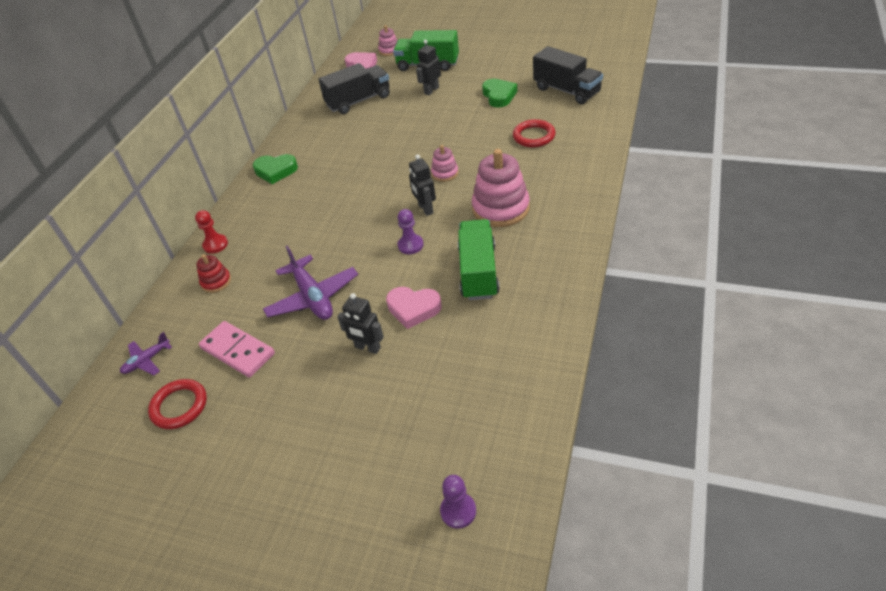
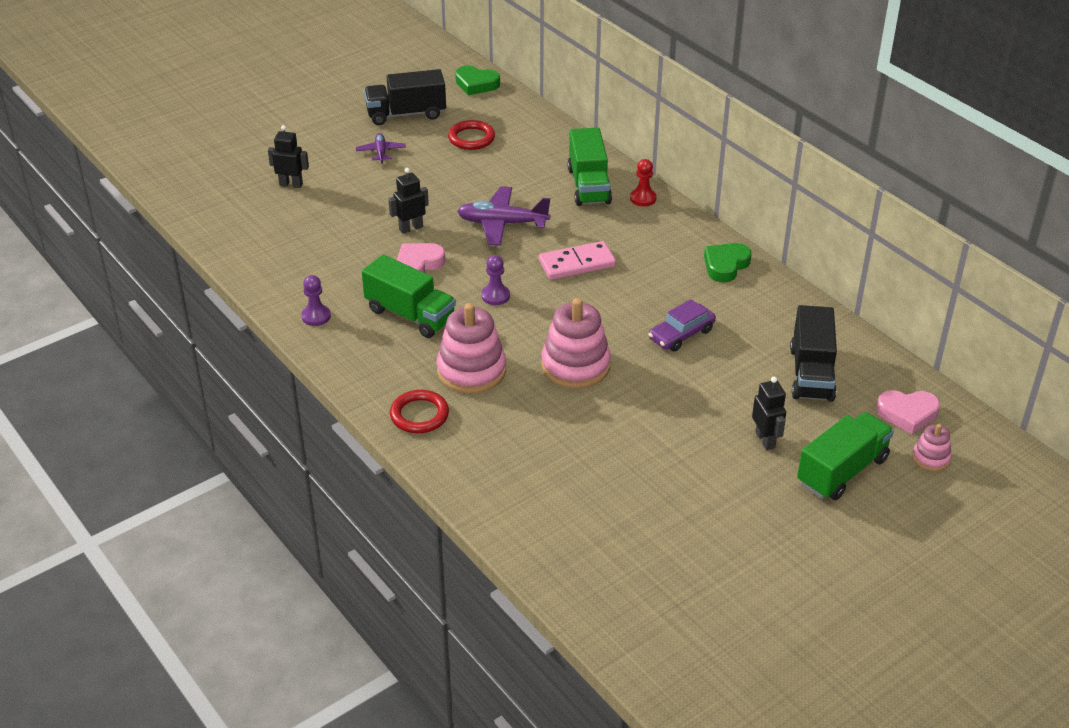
camera: 120 degrees right, 5 degrees down
purple plane [120,332,172,375] -> purple plane moved to [356,133,406,164]
red stacking toy [196,254,231,293] -> green truck [568,128,612,206]
pink domino [199,321,275,378] -> pink domino moved to [539,241,616,280]
black robot [409,154,436,216] -> black robot moved to [268,125,309,188]
pink stacking toy [431,145,459,182] -> pink stacking toy [541,298,611,389], size x1.97
purple pawn [440,475,476,529] -> purple pawn moved to [301,275,331,326]
green heart [482,79,517,108] -> green heart moved to [455,66,500,95]
red ring [513,119,556,147] -> red ring moved to [390,390,449,433]
black truck [533,46,603,104] -> black truck moved to [364,69,446,125]
none -> purple car [648,299,716,352]

